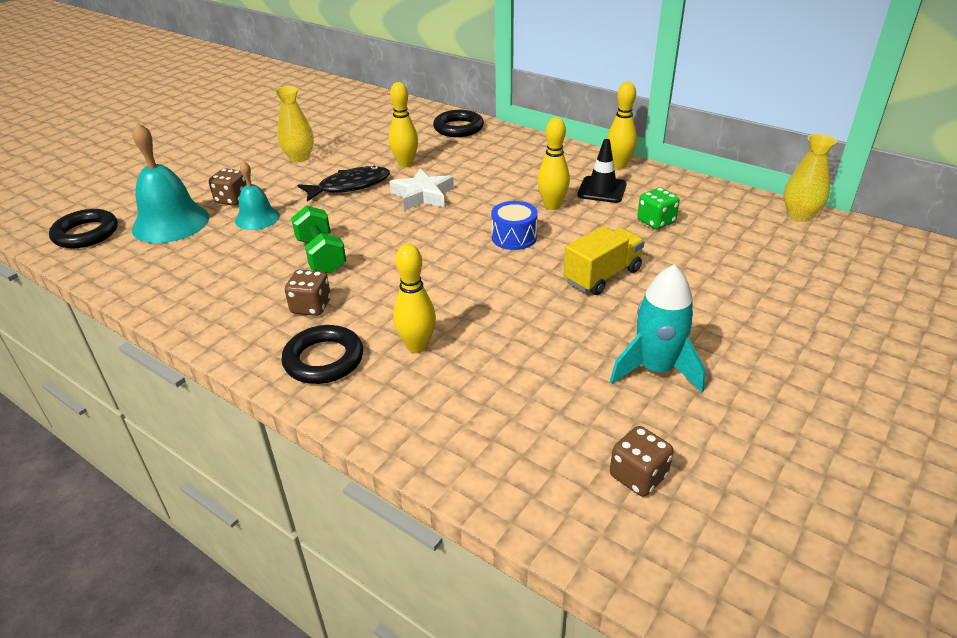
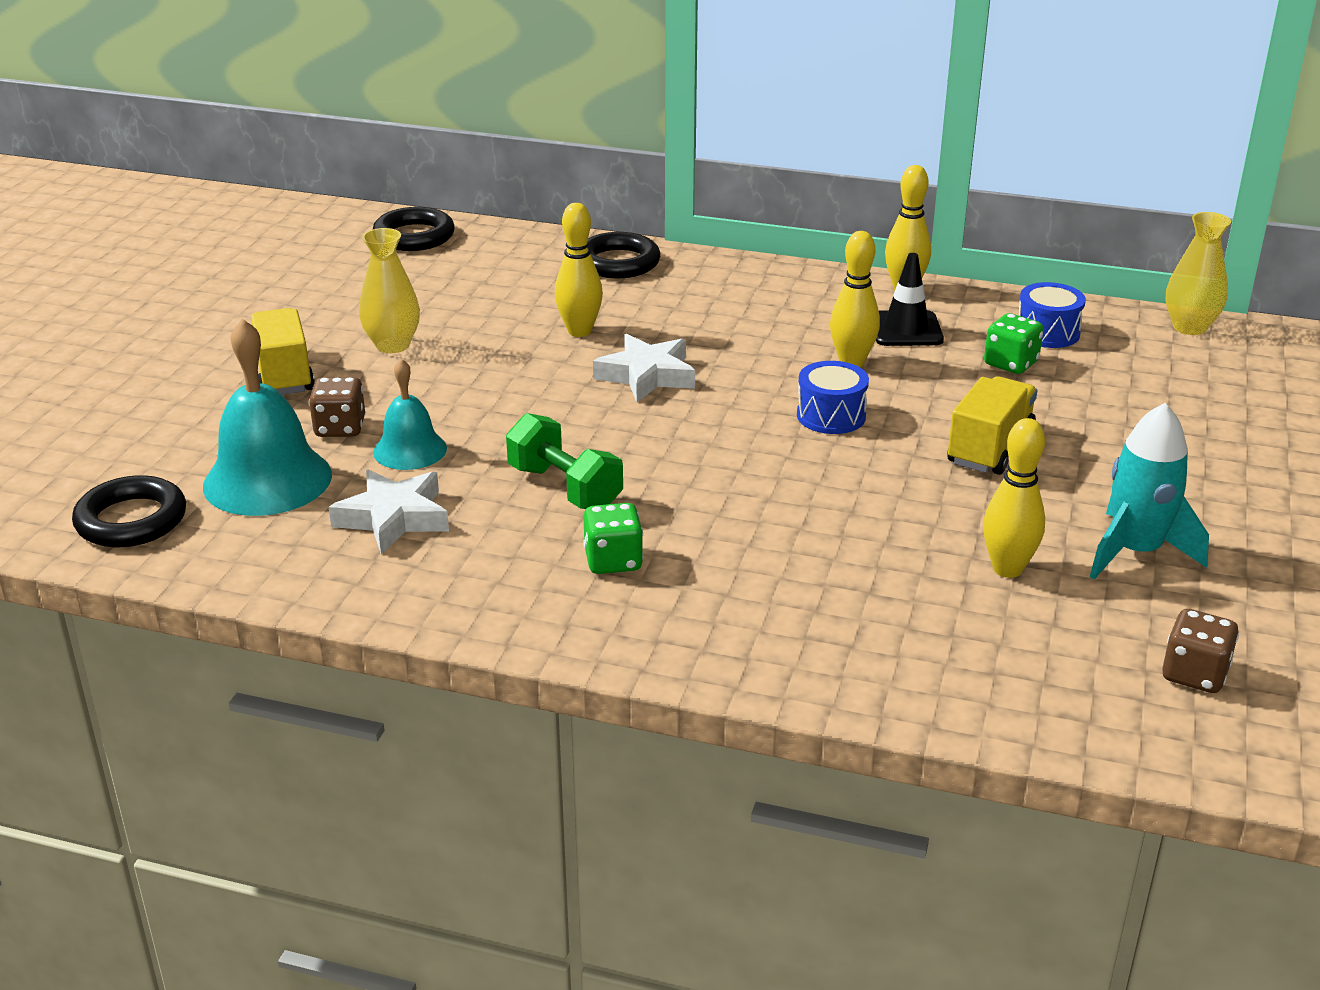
camera: 20 degrees left, 5 degrees down
black ring [281,325,363,384] -> black ring moved to [373,207,455,251]
brown dice [285,269,331,316] -> green dice [583,503,643,574]
black fish [297,166,390,202] -> none
yellow bowling pin [393,244,436,353] -> yellow bowling pin moved to [983,418,1045,578]
none -> yellow truck [251,308,315,395]
none -> white star [329,469,449,554]
none -> blue drum [1019,282,1086,348]

